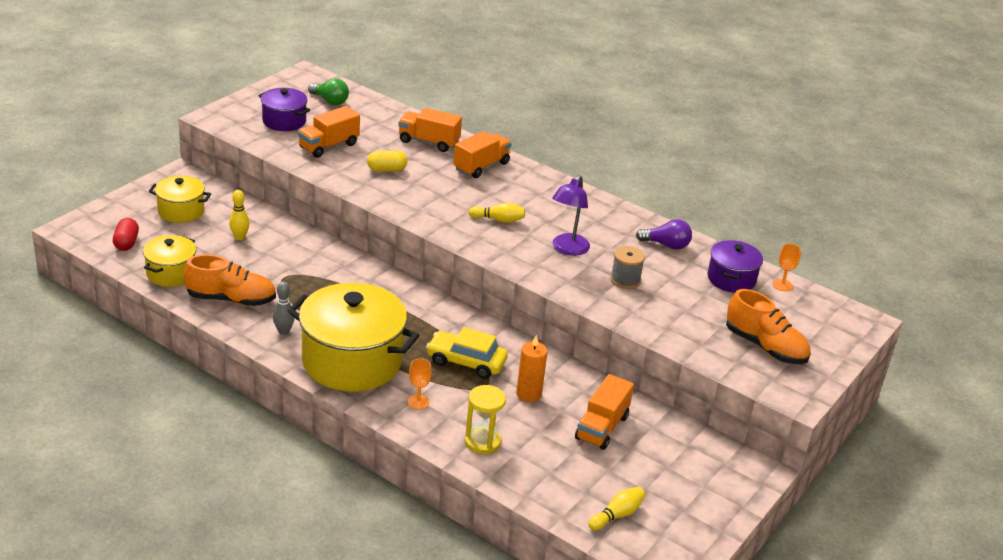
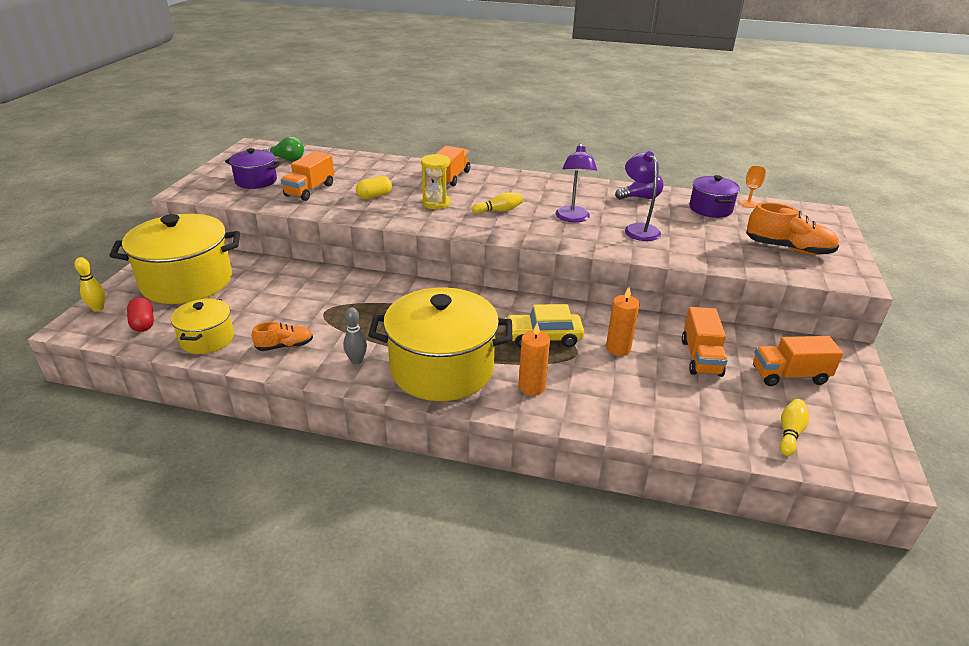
camera: 20 degrees left, 0 degrees up
yellow pot [149,176,211,223] -> yellow pot [109,213,240,304], size x1.91
orange shoe [184,254,276,306] -> orange shoe [252,322,313,351], size x0.59
yellow bowling pin [229,190,250,240] -> yellow bowling pin moved to [75,257,105,311]
orange truck [398,108,462,152] -> orange truck moved to [753,336,843,386]
orange goblet [408,358,432,410] -> orange candle [518,323,550,396]
yellow hourglass [465,385,506,454] -> yellow hourglass moved to [421,154,451,209]
grey spool [610,246,645,289] -> purple lamp [625,151,661,241]

